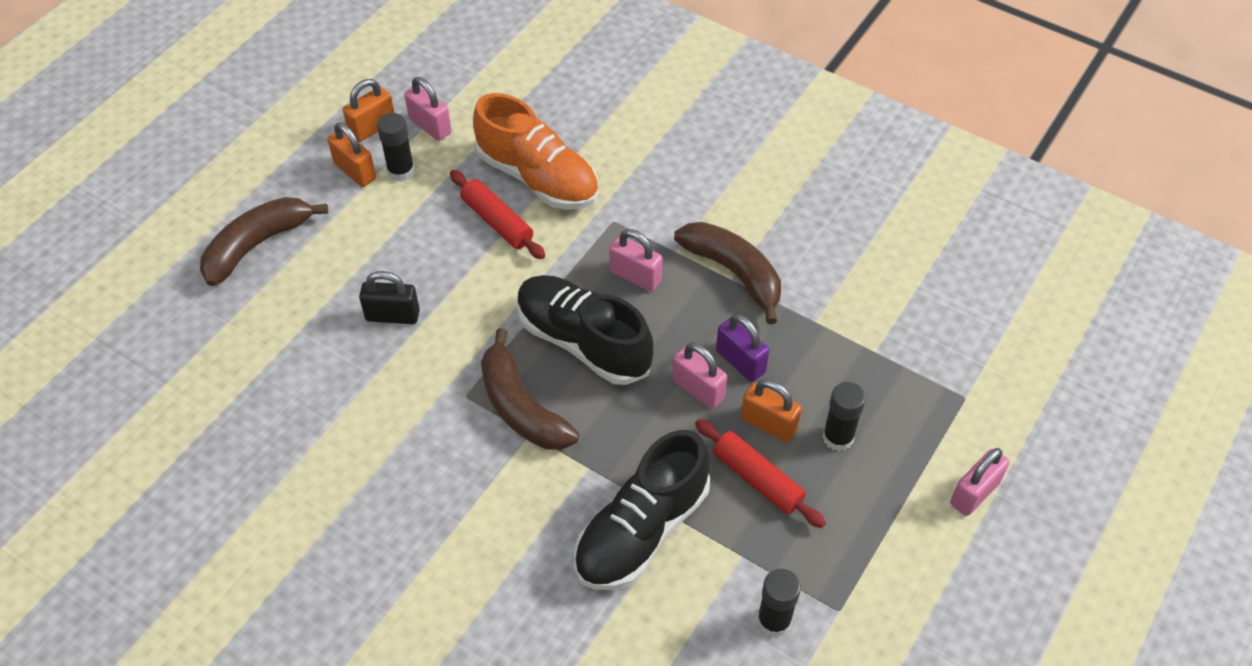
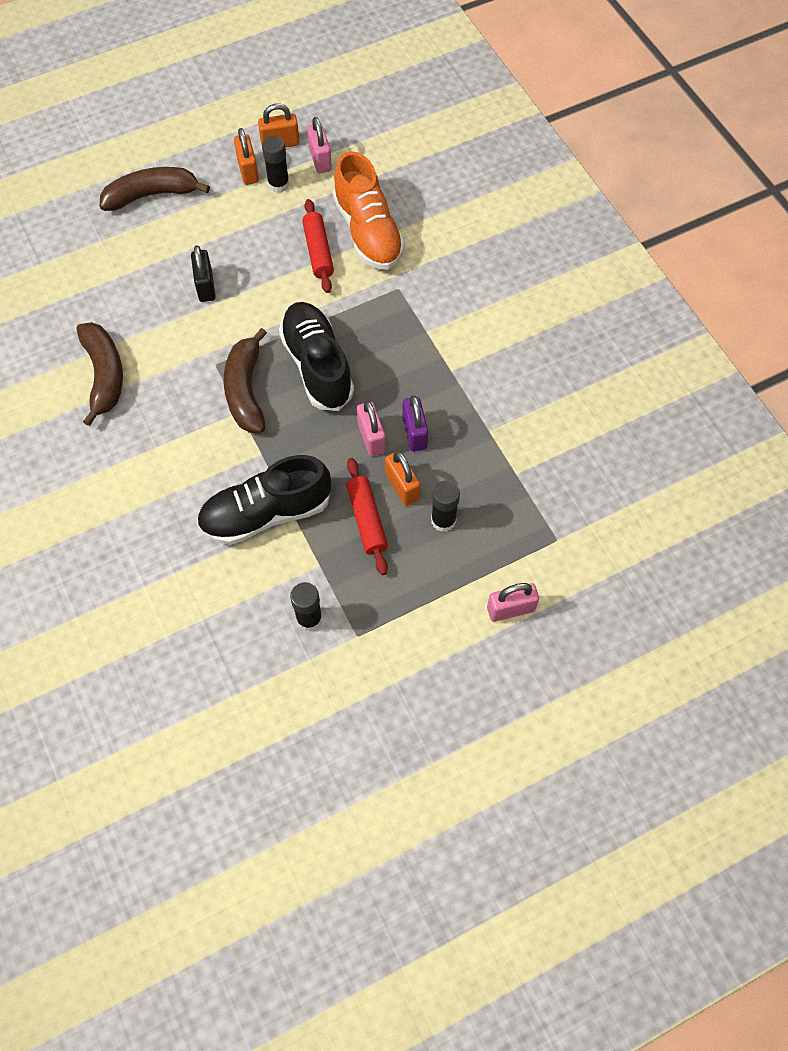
camera: 30 degrees right, 10 degrees up
black padlock [359,271,420,324] -> black padlock turned 45 degrees clockwise [191,245,216,302]
pink padlock [609,229,663,292] -> none
brown banana [674,222,781,324] -> brown banana moved to [77,322,123,426]

